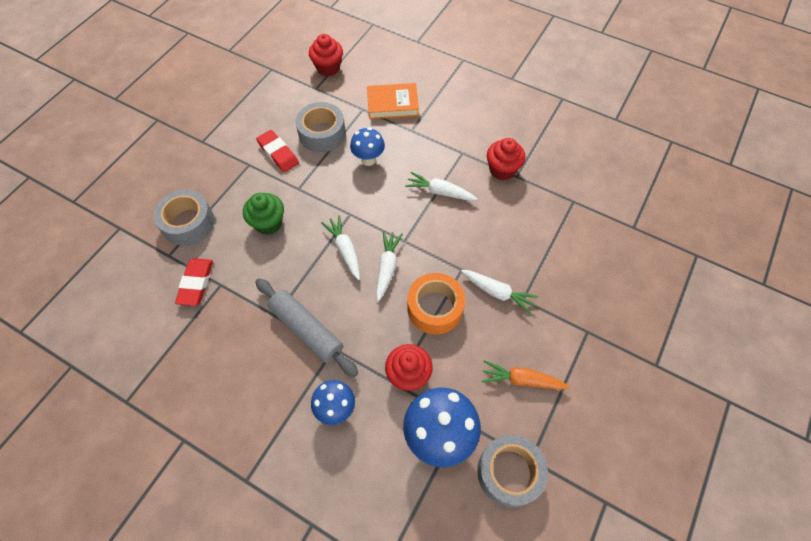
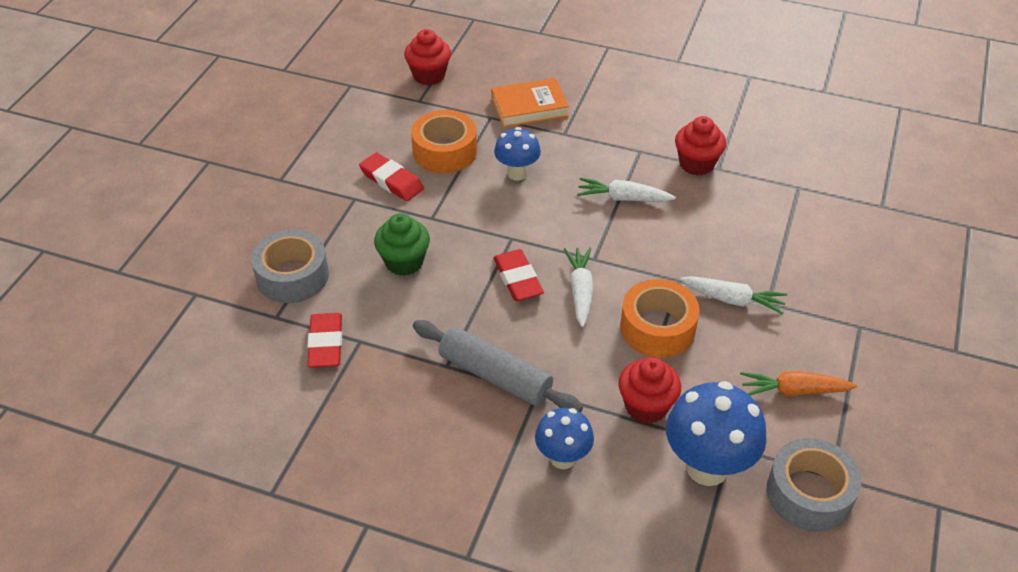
camera: 10 degrees left, 15 degrees down
grey tape [295,102,346,152] -> orange tape [411,110,477,173]
white carrot [321,215,360,280] -> red eraser [493,249,544,301]

